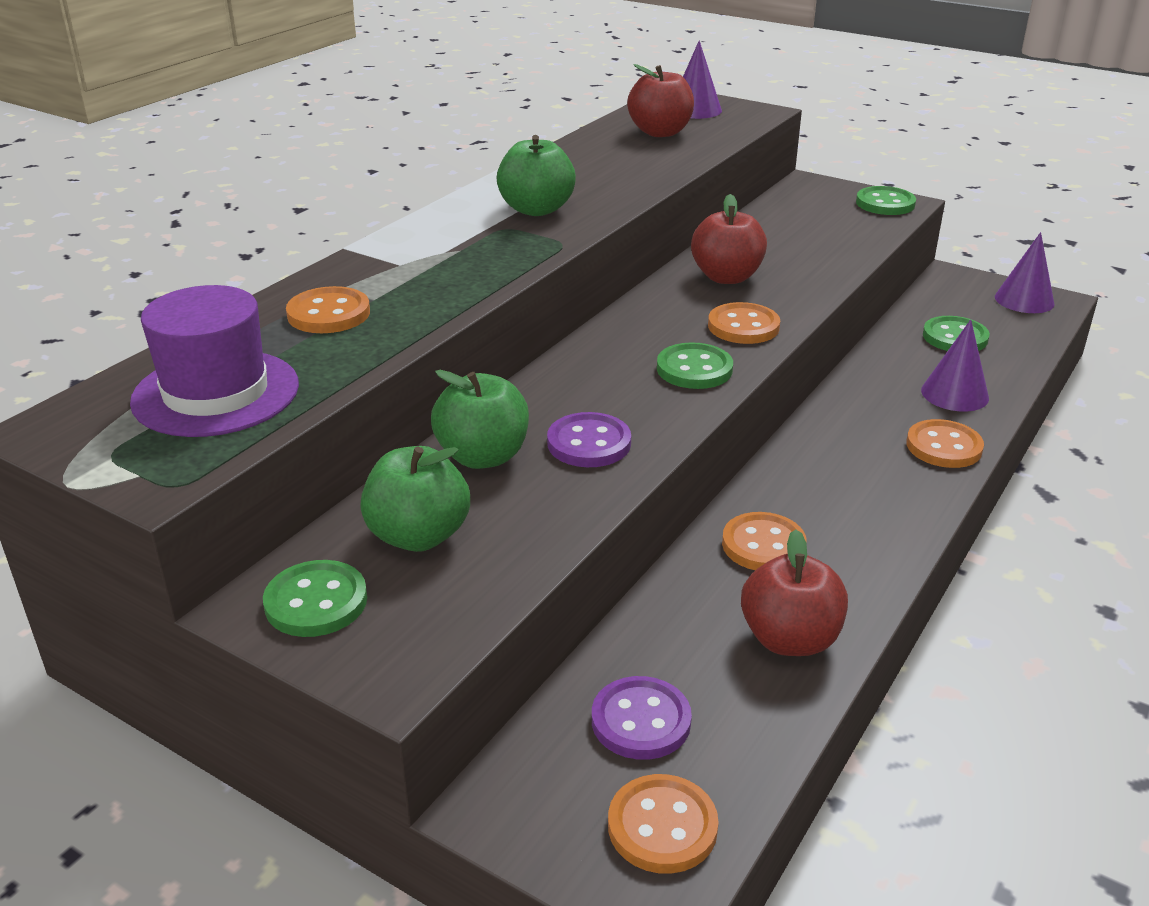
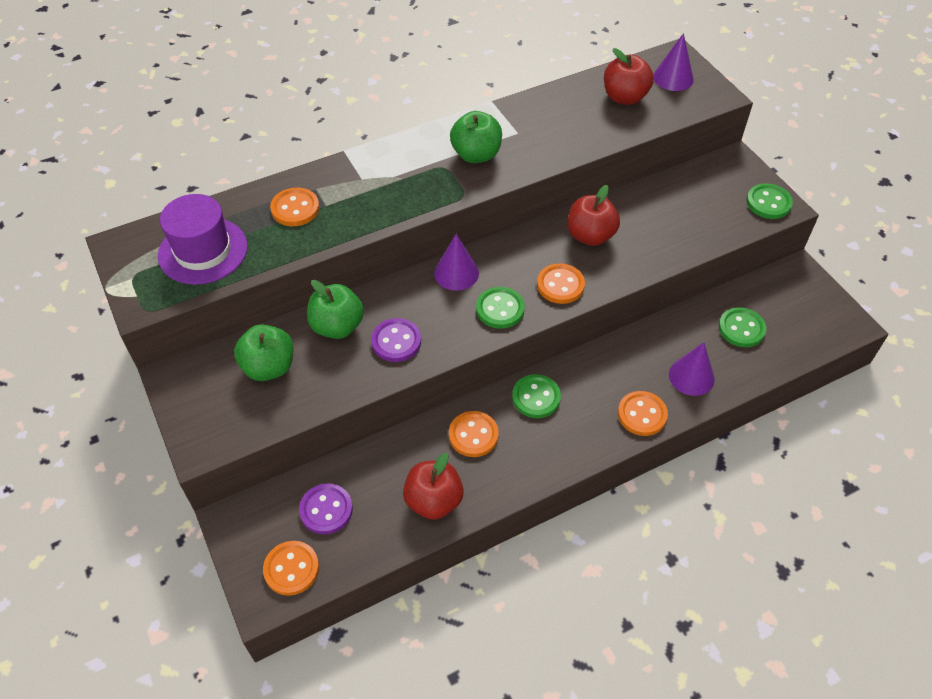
camera: 30 degrees right, 20 degrees up
green button [263,560,367,637] -> green button moved to [512,374,561,418]
purple cone [995,232,1054,313] -> purple cone moved to [434,234,479,291]

